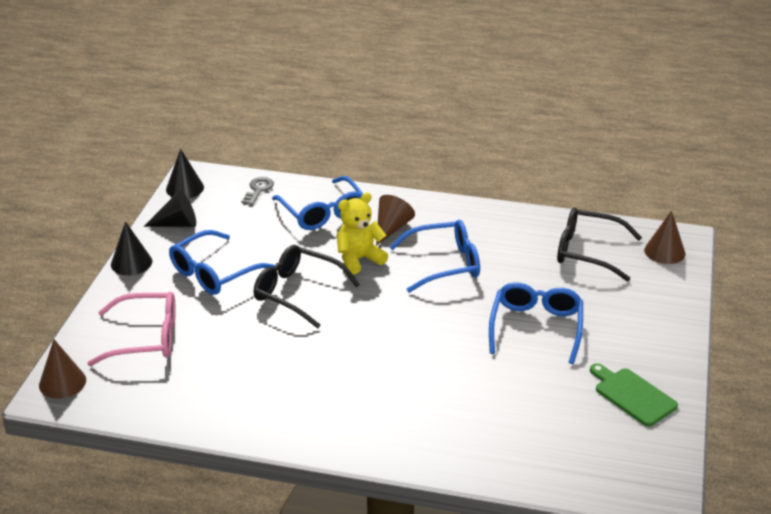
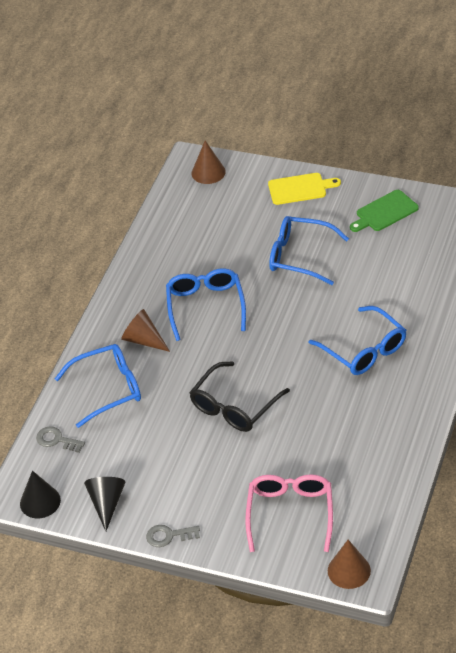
camera: 80 degrees left, 10 degrees up
black cone [111,221,152,276] -> grey key [146,525,200,547]
blue glasses [169,230,275,295] -> blue glasses moved to [309,306,406,375]
yellow teddy bear [337,193,388,274] -> none
black glasses [557,207,642,281] -> none
none -> yellow cutting board [268,173,341,205]

